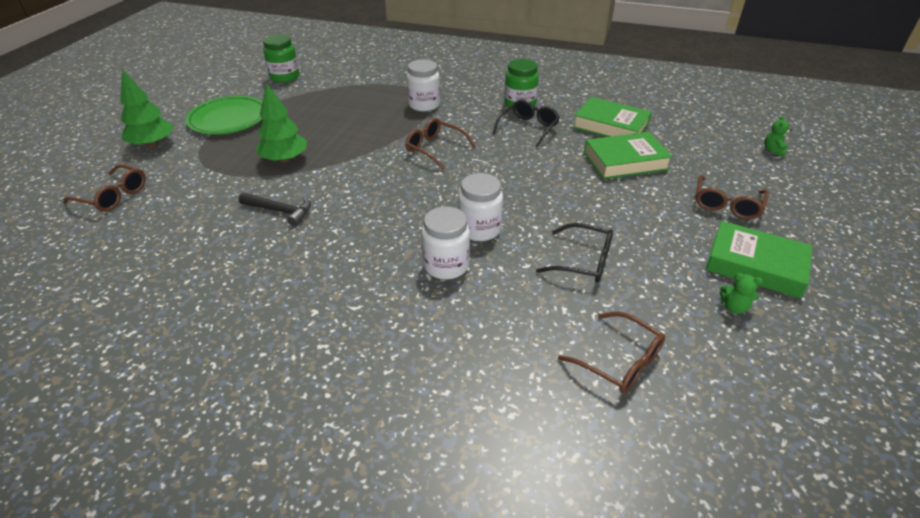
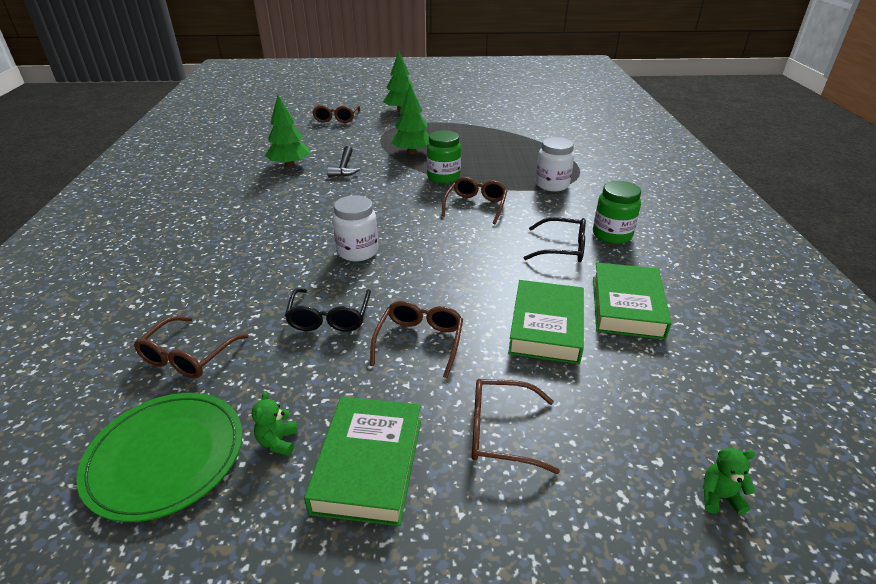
camera: 70 degrees right, 5 degrees down
green plate [185,96,263,135] -> green plate moved to [77,393,243,522]
green jar [263,34,299,83] -> green jar moved to [427,130,461,184]
white jar [422,207,470,280] -> none
green book [584,132,673,179] -> green book turned 45 degrees clockwise [508,280,584,364]
none -> green tree [265,95,310,167]
none -> brown glasses [370,301,463,378]

